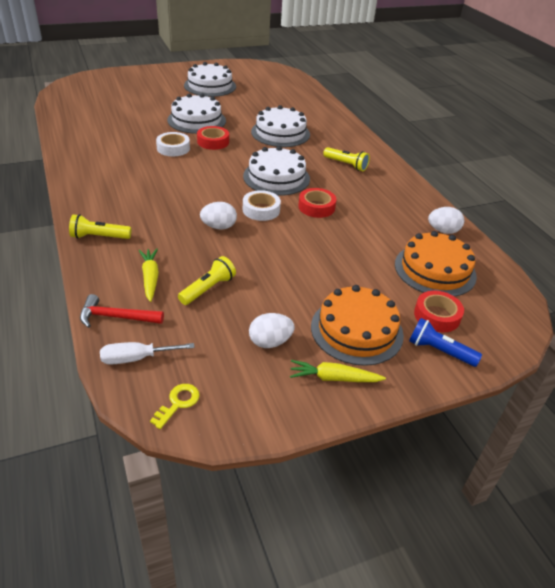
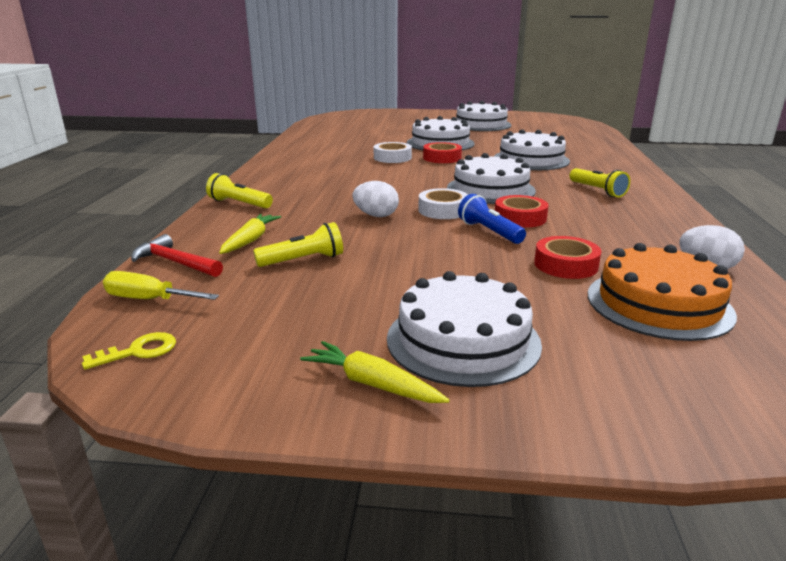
camera: 30 degrees right, 15 degrees down
white screwdriver [100,342,195,365] -> yellow screwdriver [103,271,219,300]
white egg [249,313,295,348] -> none
orange cake [311,285,404,366] -> white cake [387,271,542,387]
blue flashlight [409,318,482,367] -> blue flashlight moved to [458,194,526,244]
red tape [414,291,464,332] -> red tape moved to [534,236,601,279]

